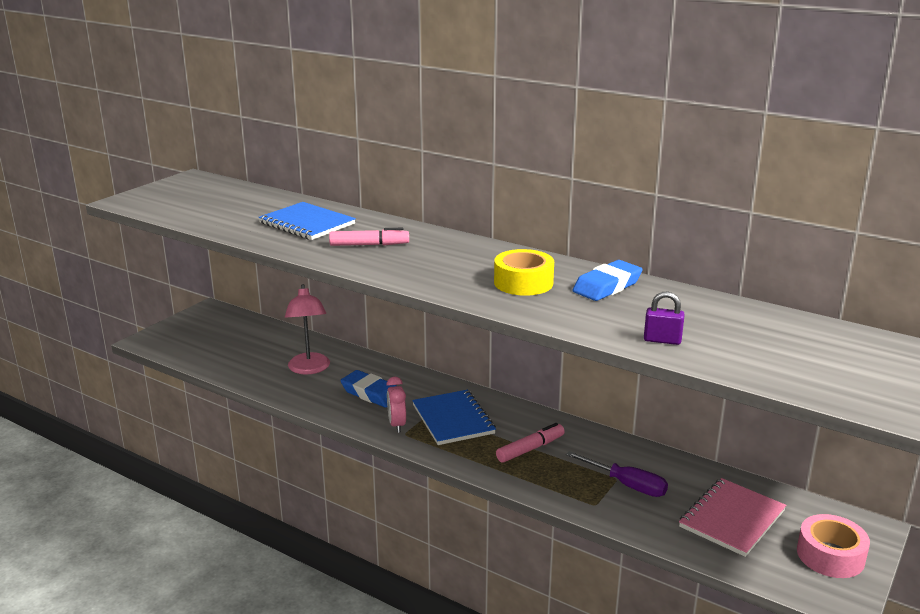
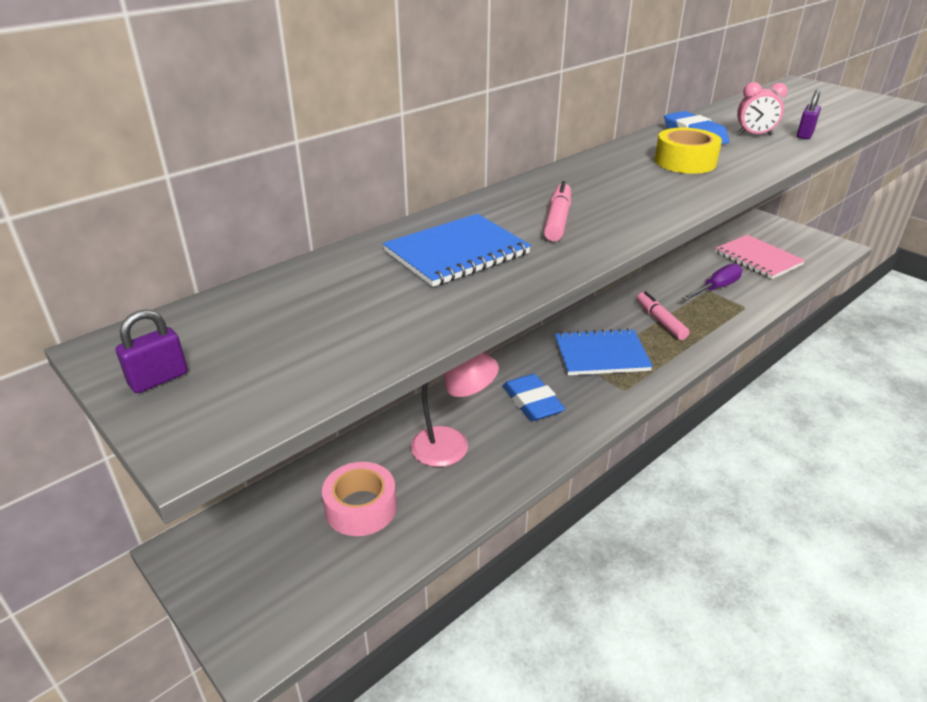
camera: 75 degrees left, 10 degrees up
blue eraser [340,370,396,407] -> blue eraser turned 75 degrees counterclockwise [503,374,565,421]
pink clock [386,377,406,433] -> pink clock moved to [737,82,788,136]
pink tape [797,514,870,578] -> pink tape moved to [322,462,397,536]
none -> purple padlock [116,309,188,393]

